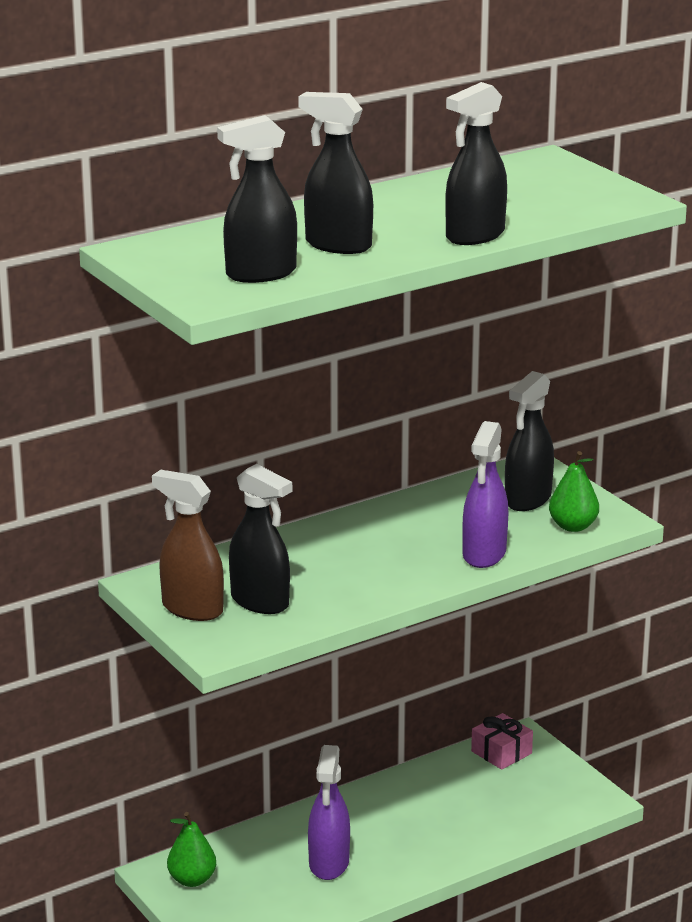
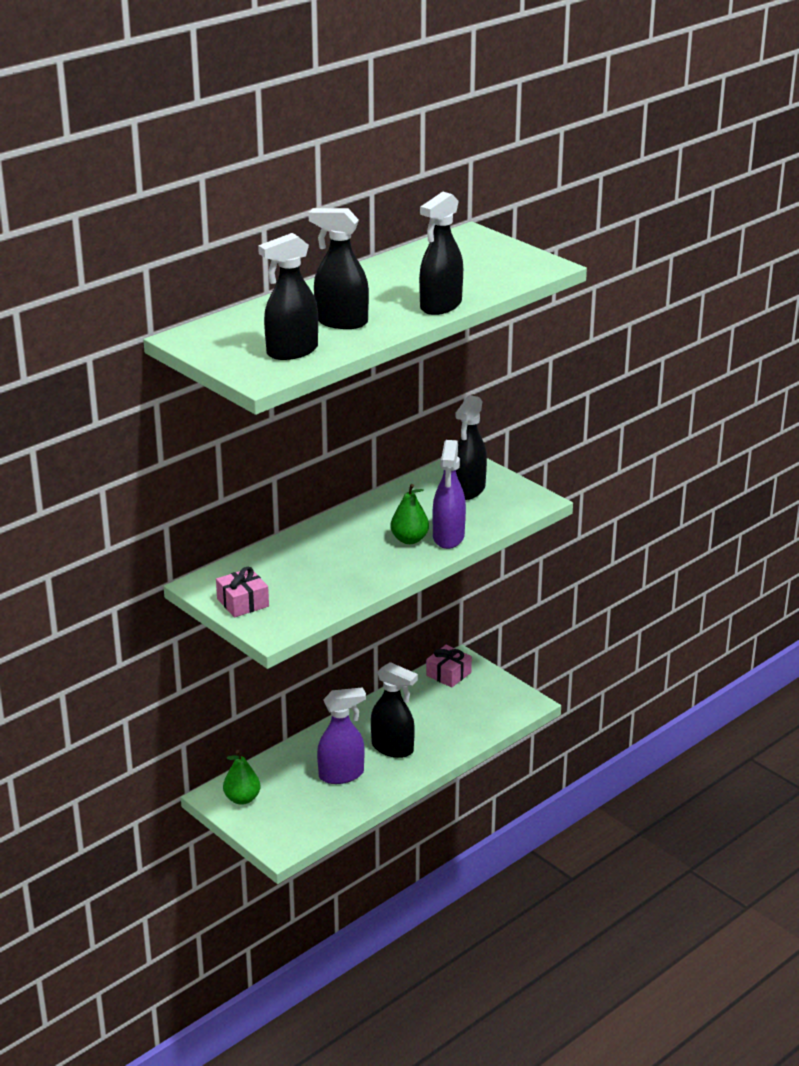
camera: 10 degrees left, 5 degrees up
brown spray bottle [152,470,224,621] -> pink gift [216,567,269,618]
black spray bottle [229,464,292,614] -> black spray bottle moved to [371,662,418,758]
purple spray bottle [308,745,350,880] -> purple spray bottle turned 105 degrees counterclockwise [317,687,366,784]
green pear [549,451,599,532] -> green pear moved to [390,484,429,544]

